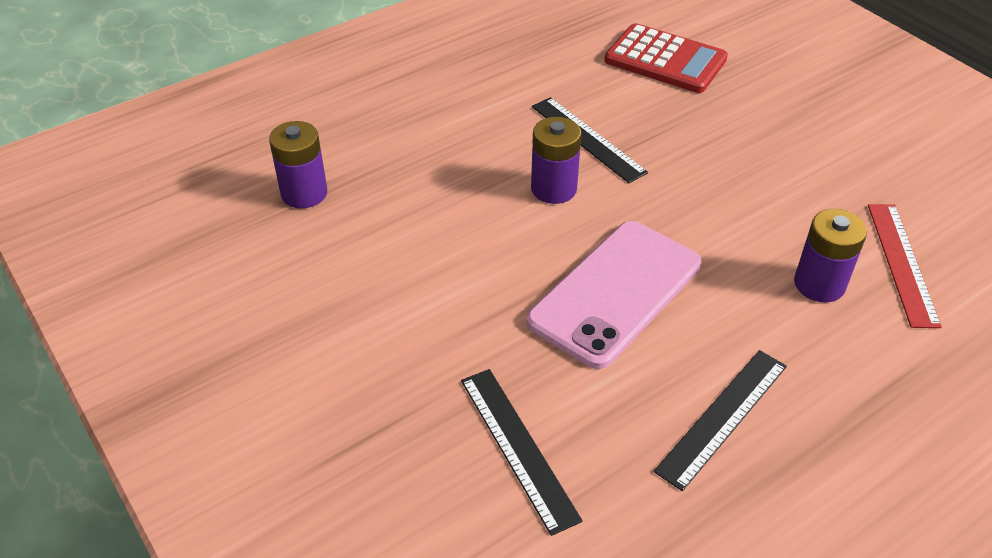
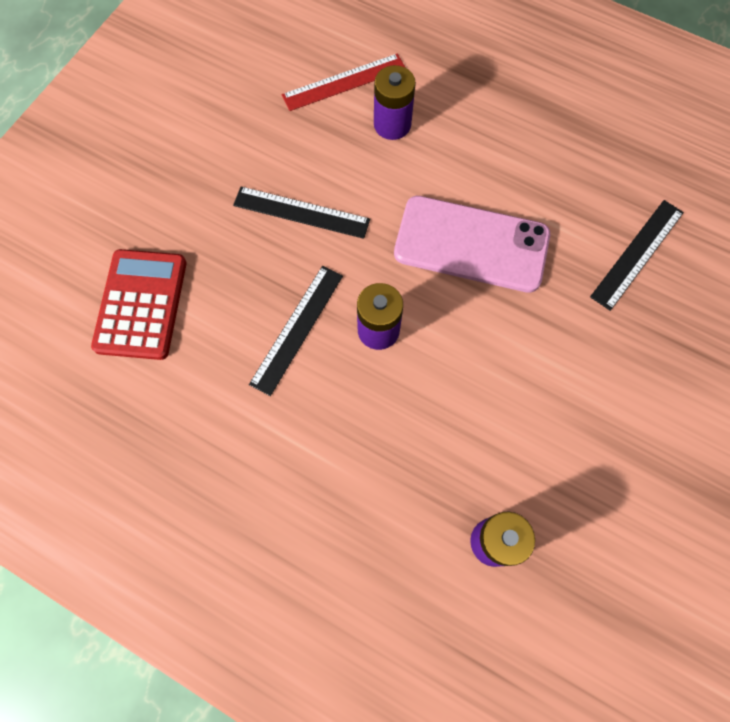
camera: 115 degrees left, 25 degrees up
black ruler [654,350,787,491] -> black ruler moved to [233,186,370,239]

